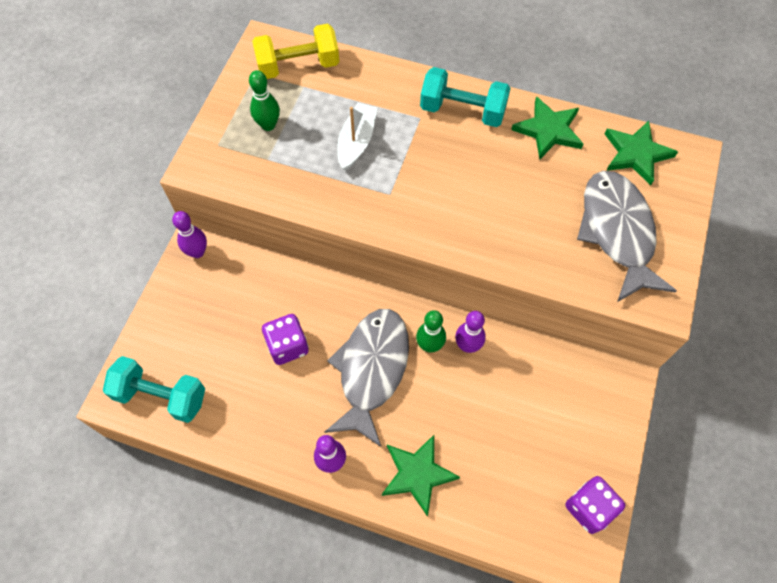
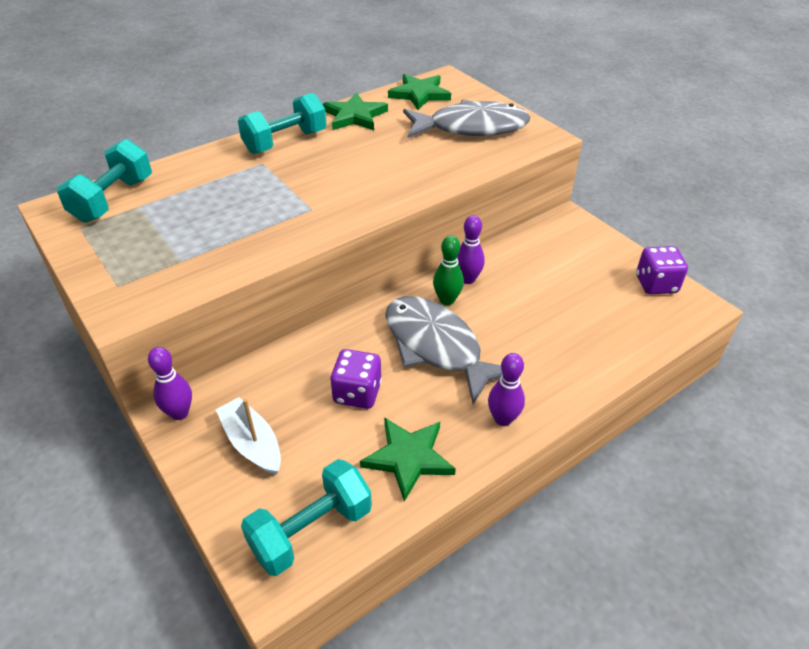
camera: 55 degrees left, 20 degrees down
green bowling pin [249,70,280,131] -> none
yellow dumbbell [252,24,339,79] -> turquoise dumbbell [57,139,152,223]
white boat [337,103,377,171] -> white boat moved to [216,397,281,475]
green star [382,435,460,517] -> green star moved to [360,417,456,502]
grey fish [577,171,677,302] -> grey fish turned 150 degrees clockwise [403,99,530,138]

